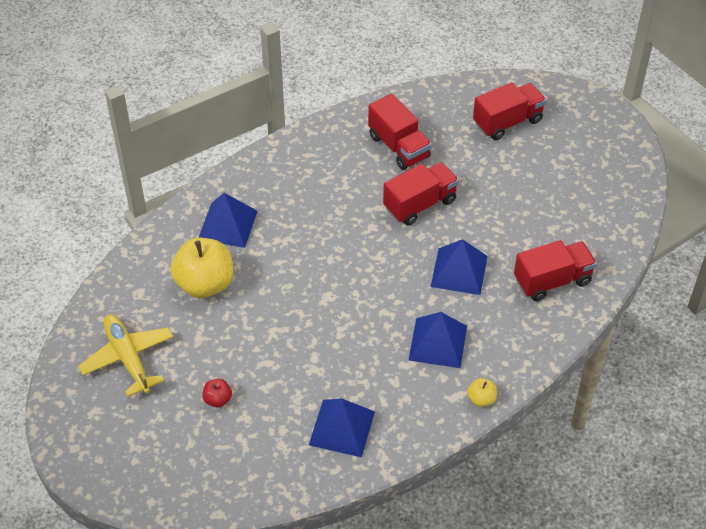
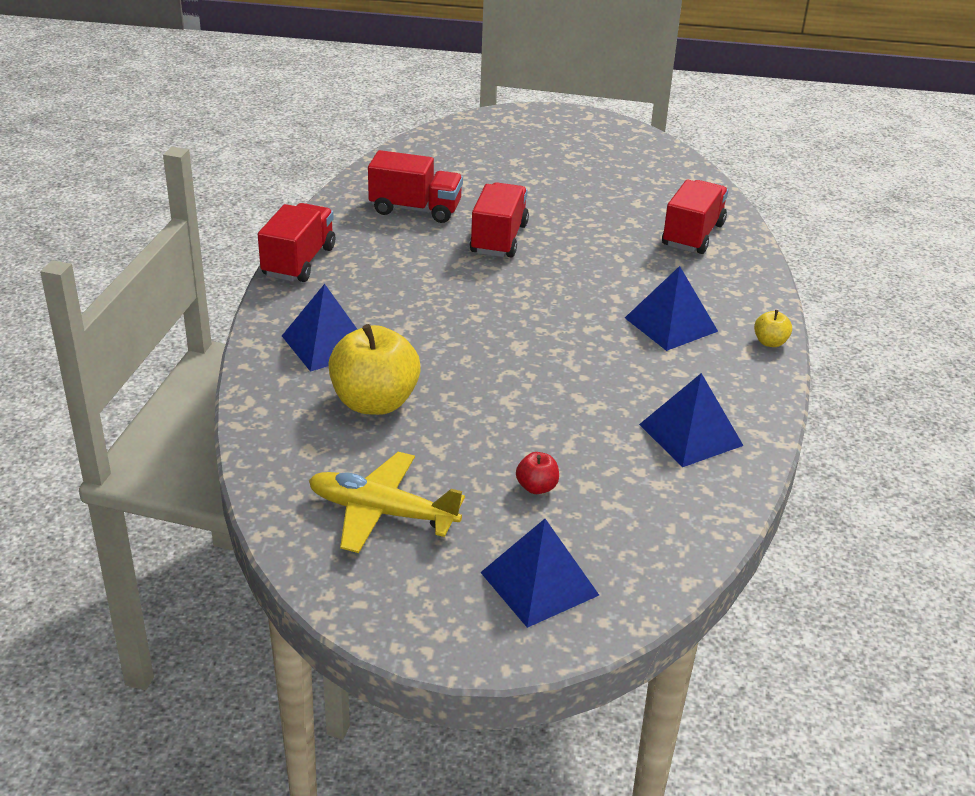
camera: 45 degrees left, 15 degrees down
blue pyramid [431,239,487,295] -> blue pyramid moved to [480,519,599,628]
red truck [473,82,546,140] -> red truck moved to [258,203,335,282]

